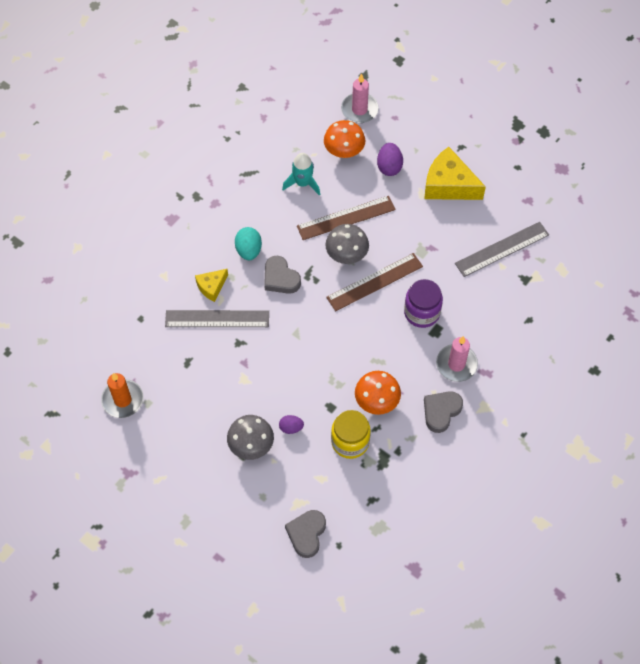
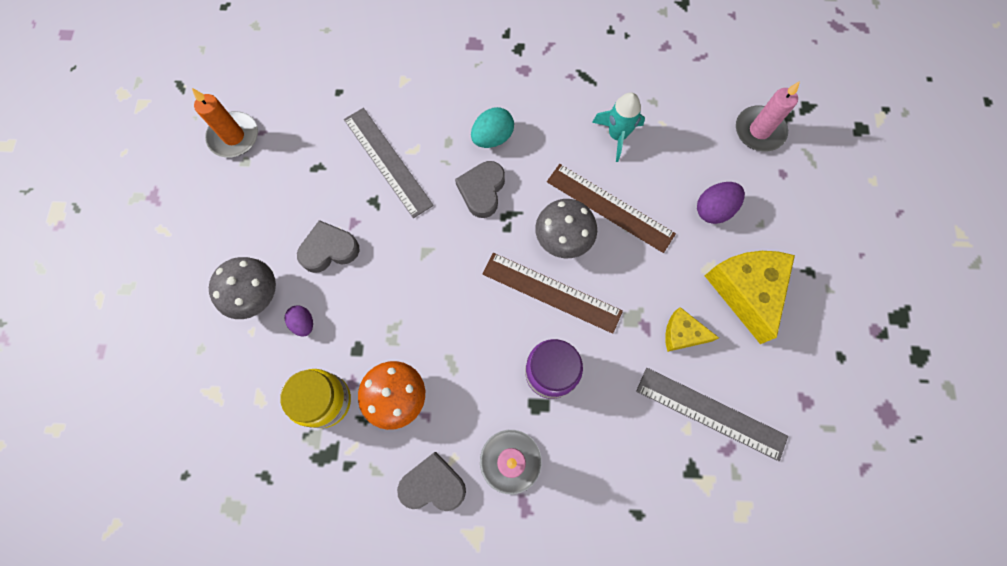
camera: 55 degrees right, 10 degrees up
yellow cheese [195,269,228,302] -> yellow cheese moved to [665,307,719,352]
grey heart [285,510,326,558] -> grey heart moved to [297,220,360,273]
orange mushroom [324,120,365,158] -> none

